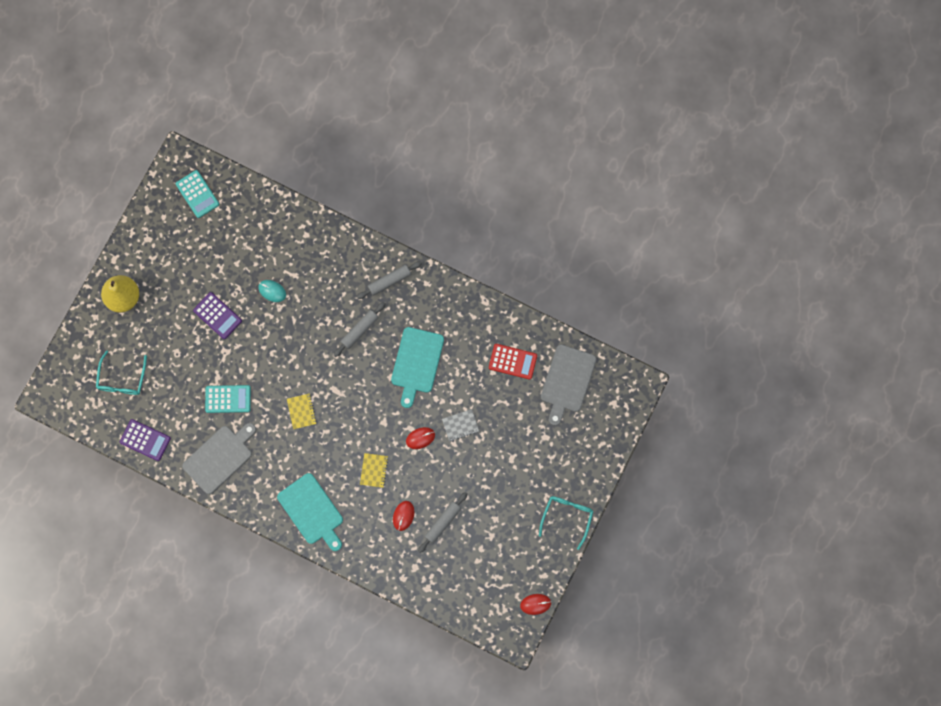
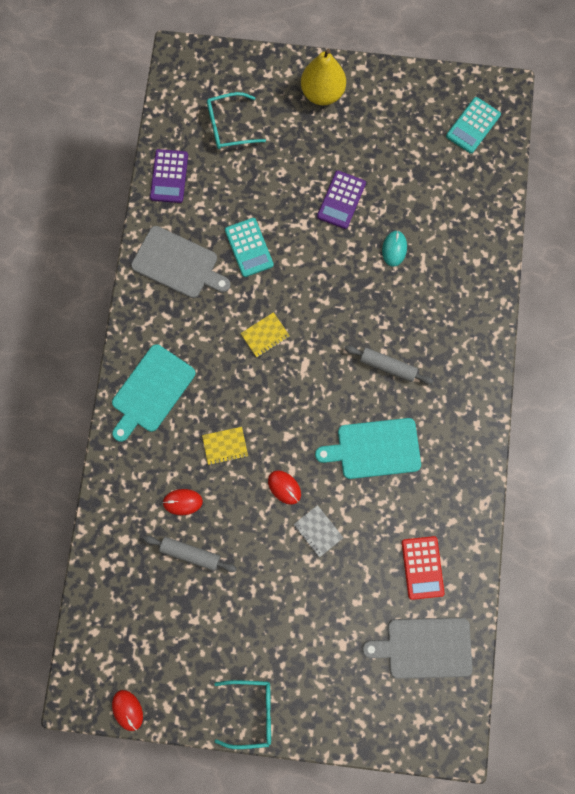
camera: 70 degrees right, 0 degrees up
grey rolling pin [357,261,422,299] -> none

